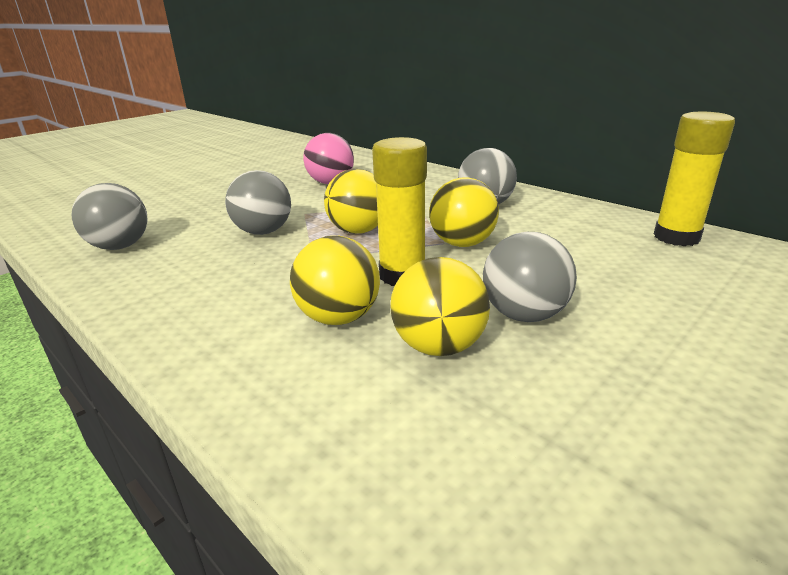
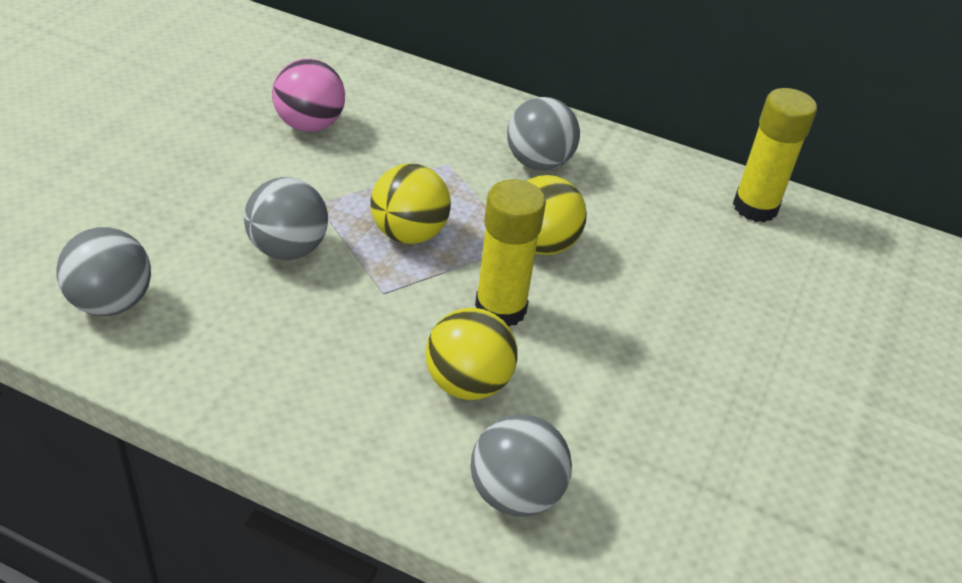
camera: 25 degrees left, 15 degrees up
yellow ball [390,257,490,356] -> none
grey ball [483,232,577,322] -> grey ball moved to [471,414,572,517]

